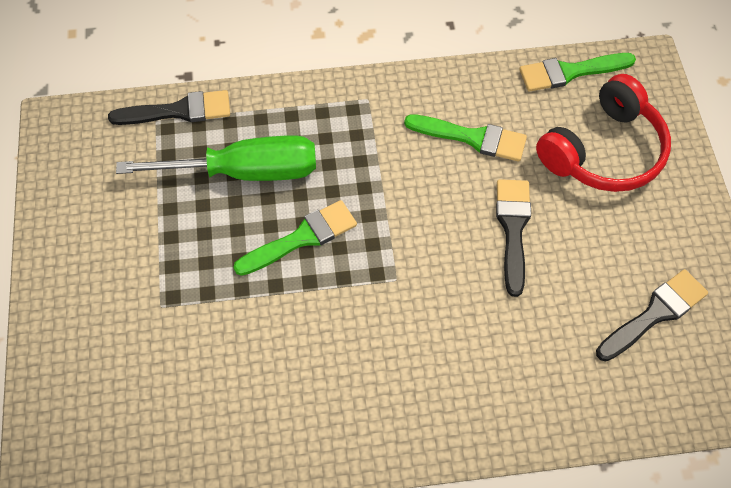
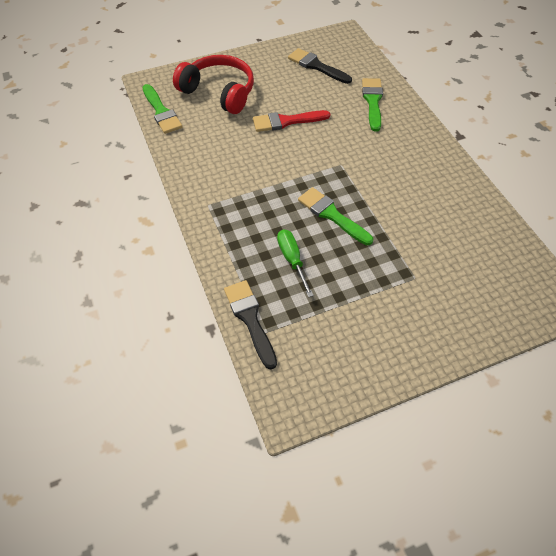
camera: 105 degrees left, 5 degrees down
green screwdriver [116,135,316,181] -> green screwdriver [277,229,314,297], size x0.55
green brush [404,114,527,162] -> green brush moved to [362,78,383,132]
black brush [496,179,531,297] -> red brush [253,110,330,132]

